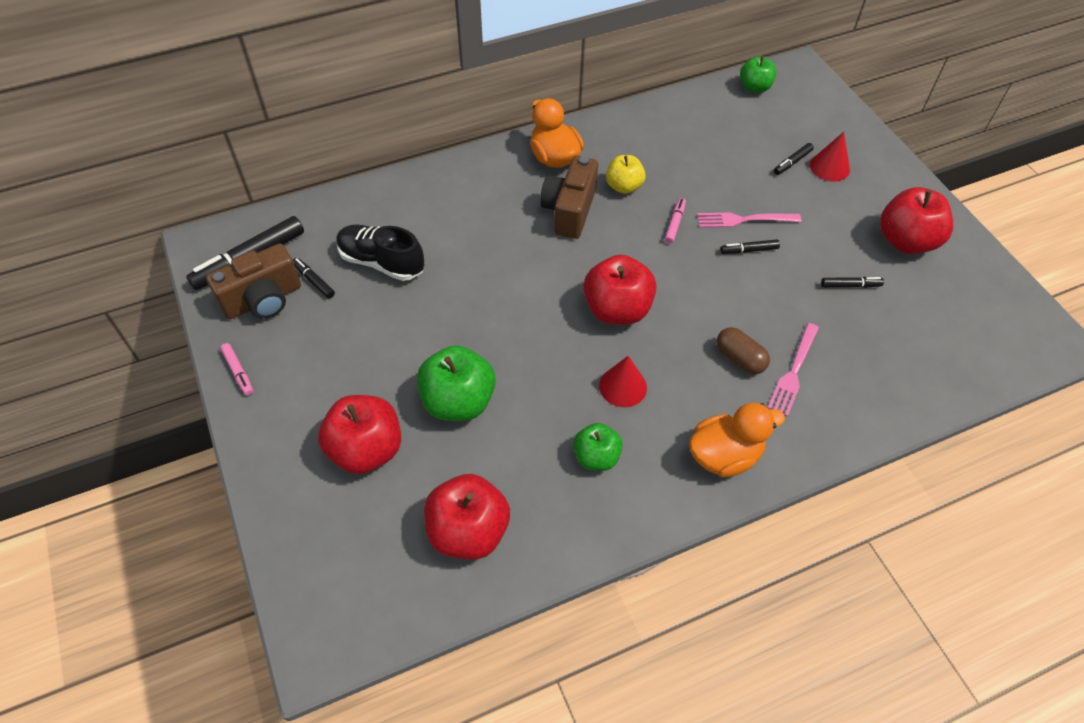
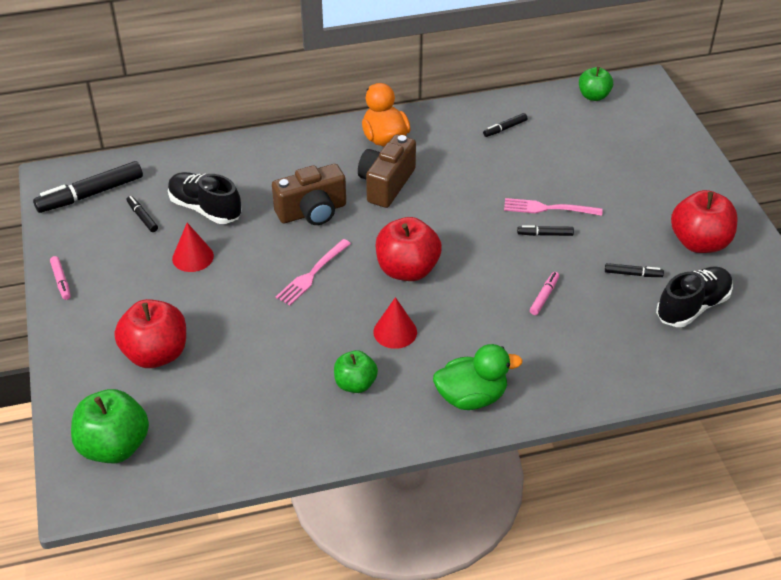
camera: 10 degrees right, 10 degrees down
brown camera [206,244,301,319] -> brown camera moved to [272,164,346,225]
green apple [417,345,496,421] -> green apple moved to [71,389,149,463]
red apple [424,474,510,560] -> none
yellow apple [606,155,646,194] -> none
pink marker [665,198,686,244] -> pink marker moved to [530,272,559,315]
orange duck [689,403,785,477] -> green duck [433,344,522,410]
brown capsule [716,327,770,374] -> none
pink fork [768,323,819,417] -> pink fork moved to [276,239,351,306]
black marker [774,143,814,175] -> black marker moved to [483,113,527,137]
red cone [810,132,850,182] -> red cone moved to [172,223,214,272]
none -> black shoe [656,266,733,327]

